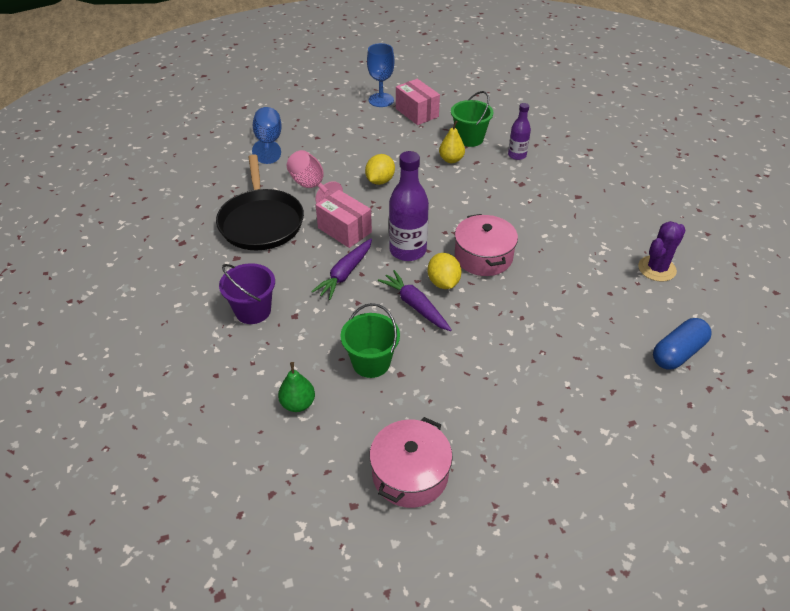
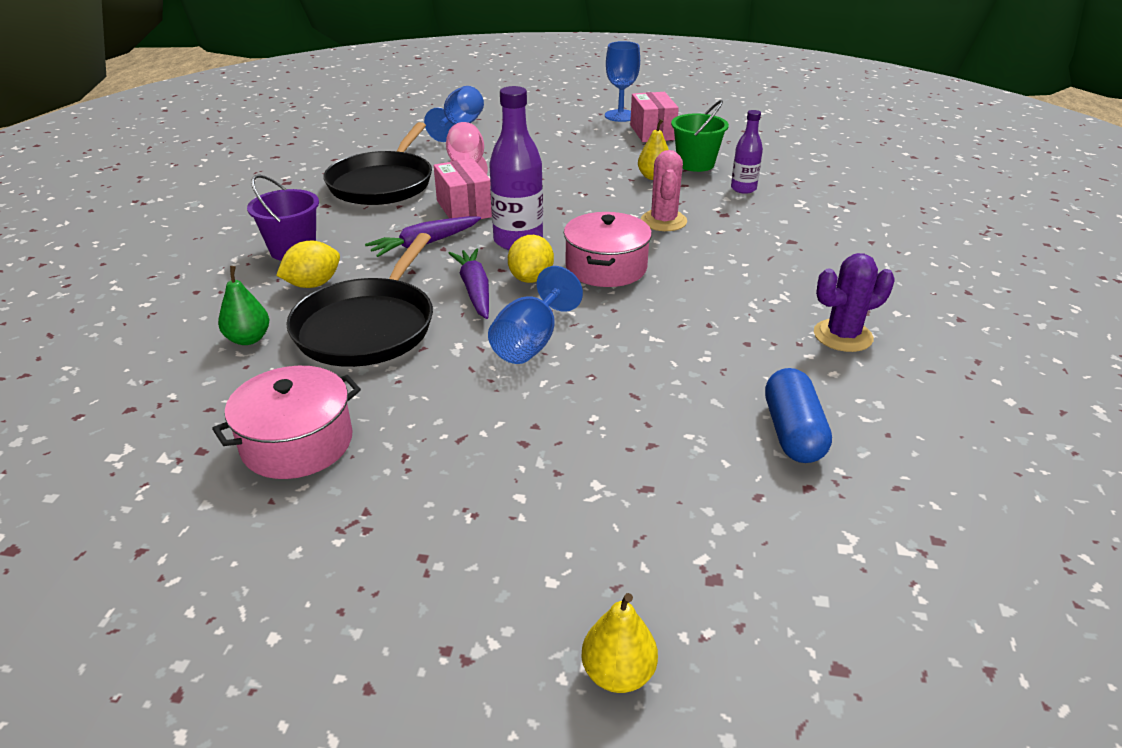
camera: 25 degrees right, 10 degrees down
green bucket [340,303,400,378] -> black pan [286,233,433,367]
yellow lemon [365,154,395,185] -> yellow lemon moved to [276,241,340,288]
blue capsule [653,318,712,370] -> blue capsule turned 75 degrees counterclockwise [765,368,832,463]
none -> blue goblet [488,266,583,364]
none -> yellow pear [581,593,658,693]
none -> pink cactus [641,150,687,231]

